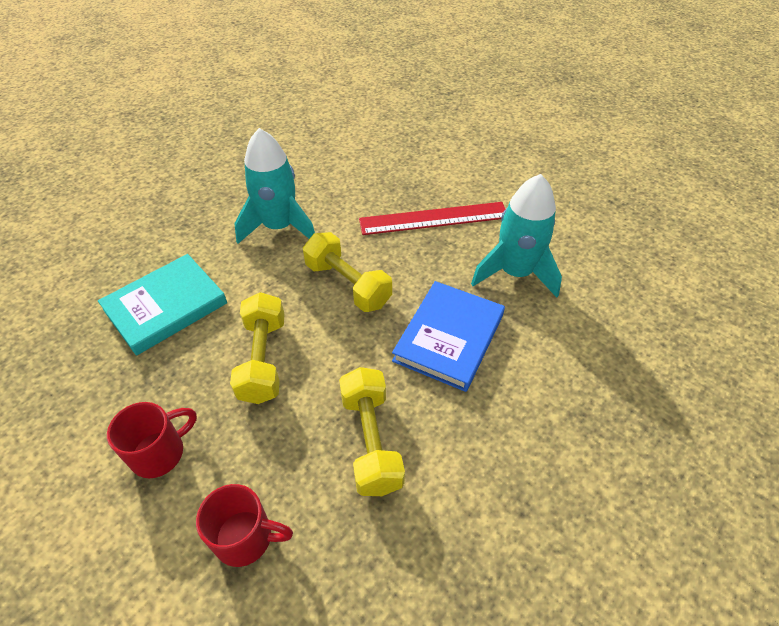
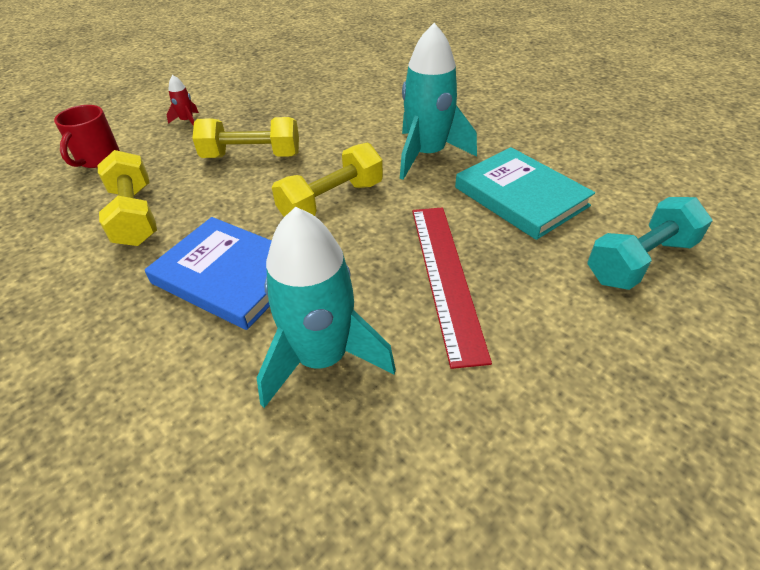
camera: 95 degrees right, 5 degrees down
turquoise book [98,254,227,356] -> turquoise book moved to [455,147,595,240]
red mug [107,402,197,478] -> red rocket [166,75,199,126]
yellow dumbbell [339,367,405,496] -> yellow dumbbell turned 75 degrees clockwise [98,150,157,246]
none -> turquoise dumbbell [588,197,713,290]

